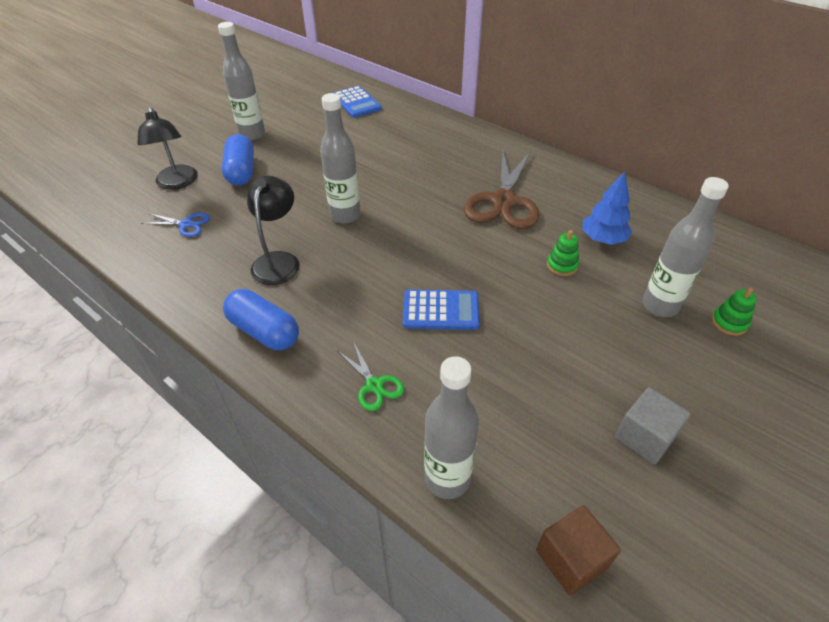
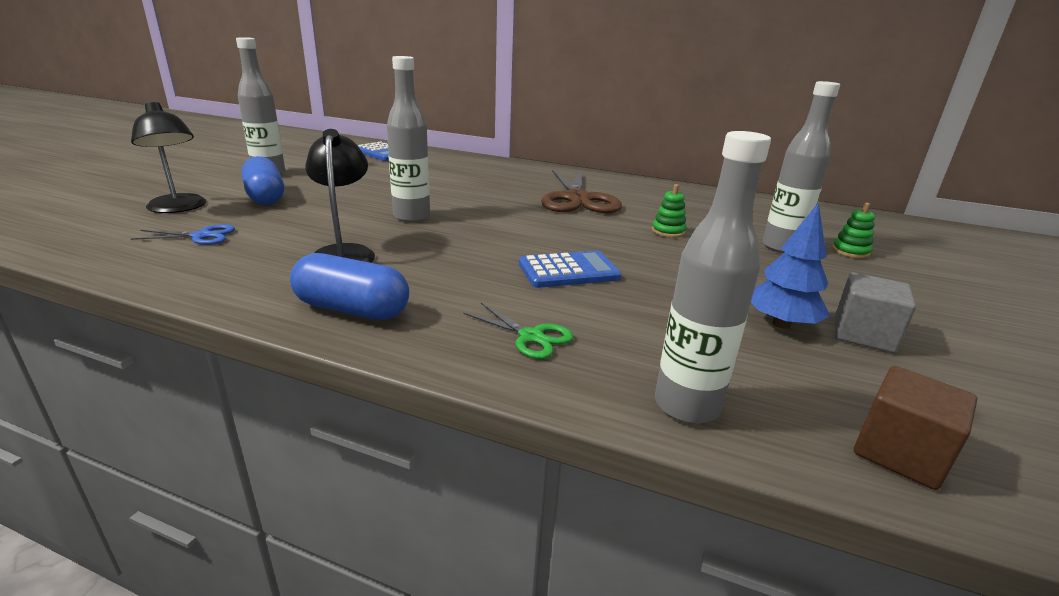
camera: 20 degrees left, 20 degrees down
blue tree [583,171,632,245] -> blue tree moved to [751,202,830,329]

